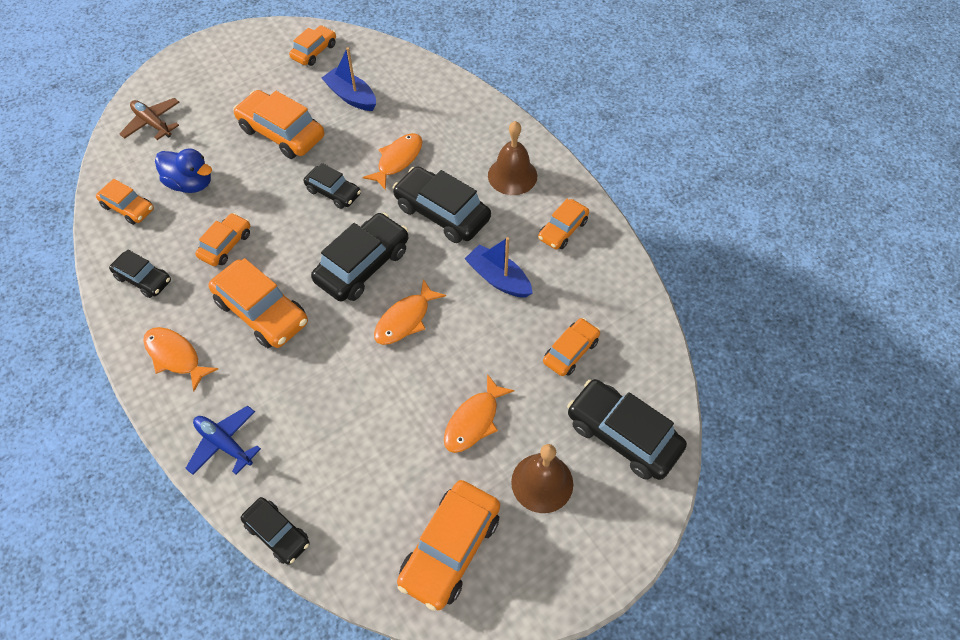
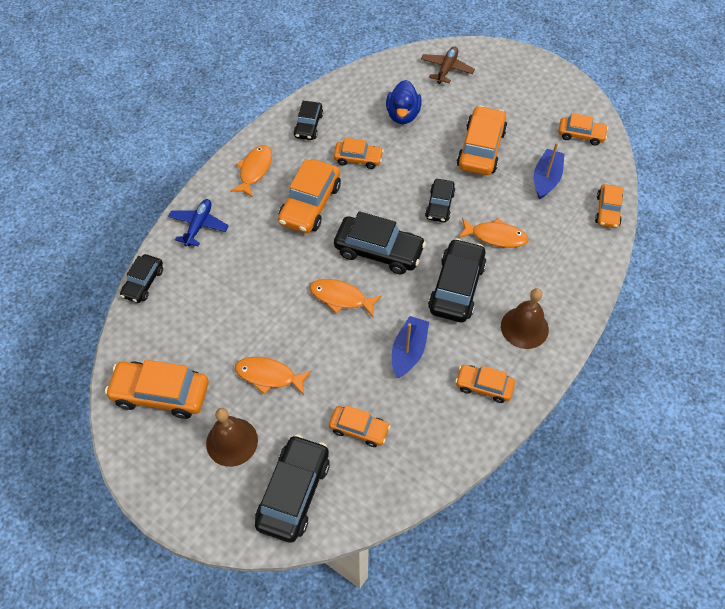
camera: 70 degrees right, 0 degrees up
orange car [96,179,154,225] -> orange car moved to [595,184,623,228]

